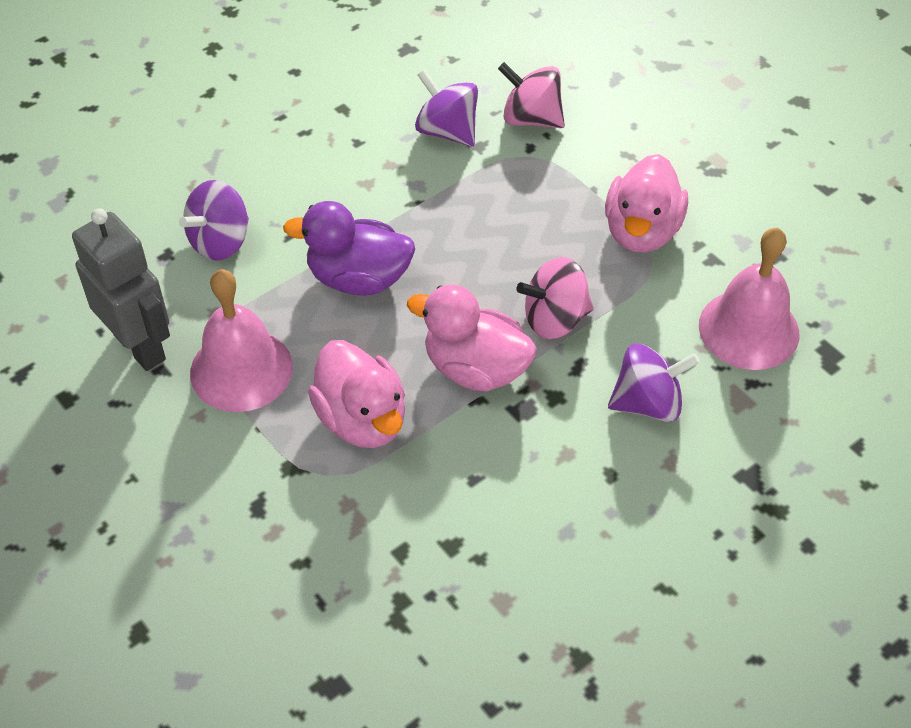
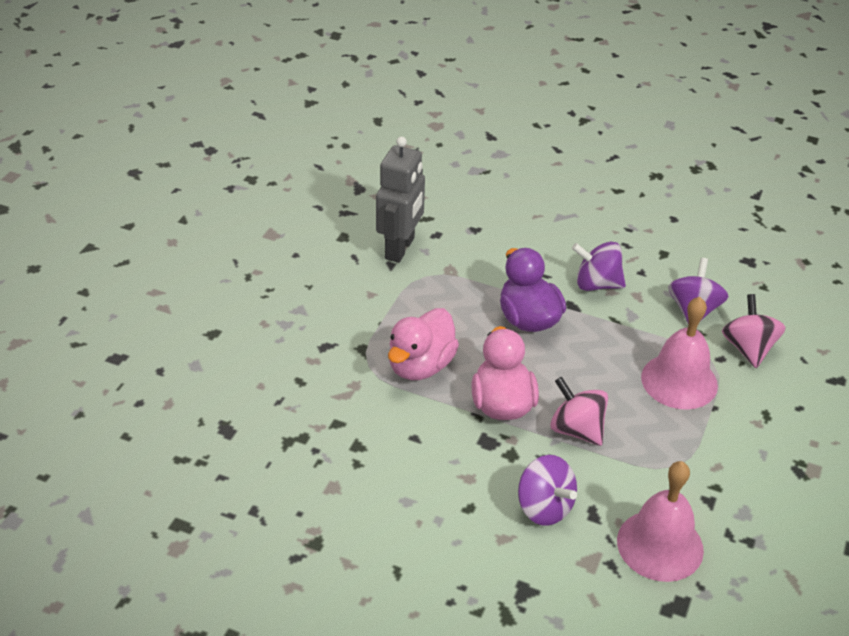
camera: 60 degrees right, 10 degrees down
purple spinning top [179,180,249,261] -> purple spinning top moved to [572,242,626,291]
pink bell [190,269,293,412] -> pink bell moved to [641,297,718,410]
pink duck [605,154,688,252] -> none

